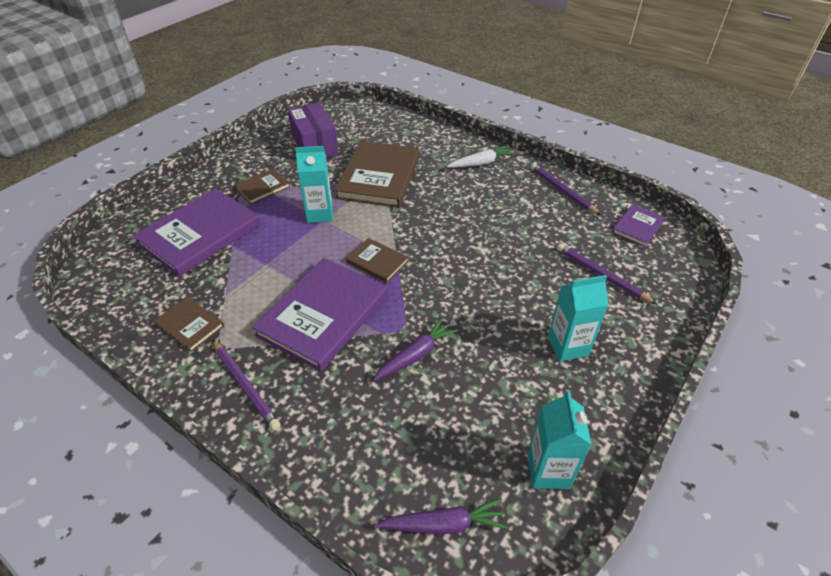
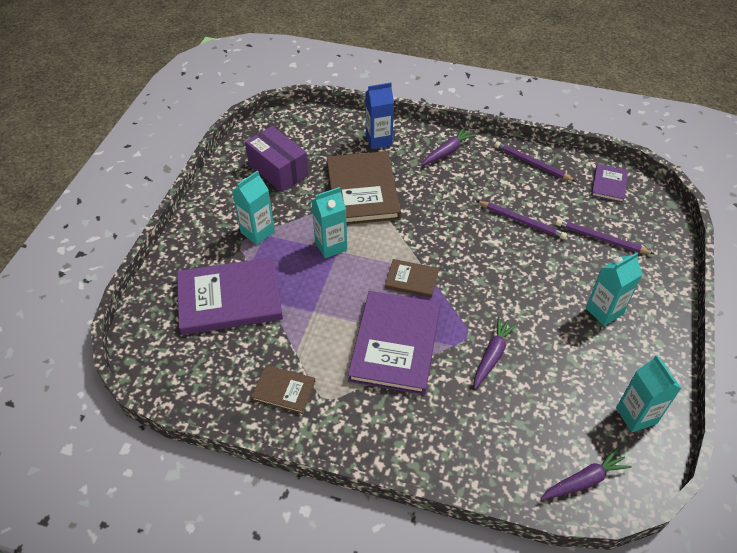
camera: 20 degrees left, 5 degrees up
purple book [133,188,261,277] -> purple book turned 60 degrees clockwise [177,257,283,335]
purple pencil [213,340,280,430] -> purple pencil moved to [476,200,567,239]
brown book [235,168,290,204] -> turquoise carton [232,170,275,245]
white carrot [447,145,516,168] -> purple carrot [422,127,476,165]
none -> blue carton [366,82,394,149]

